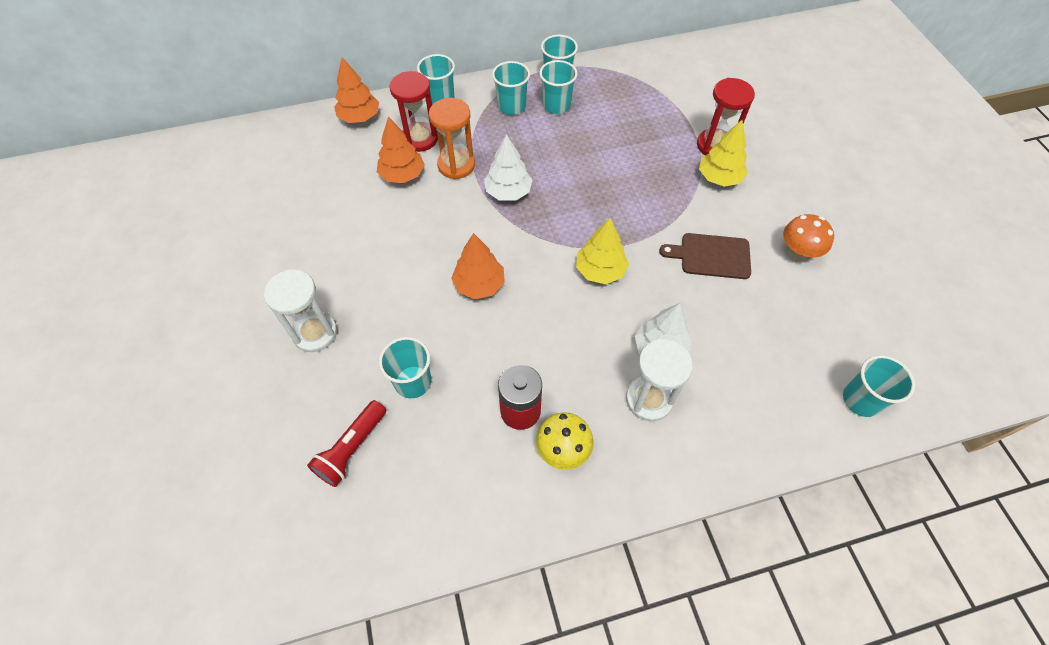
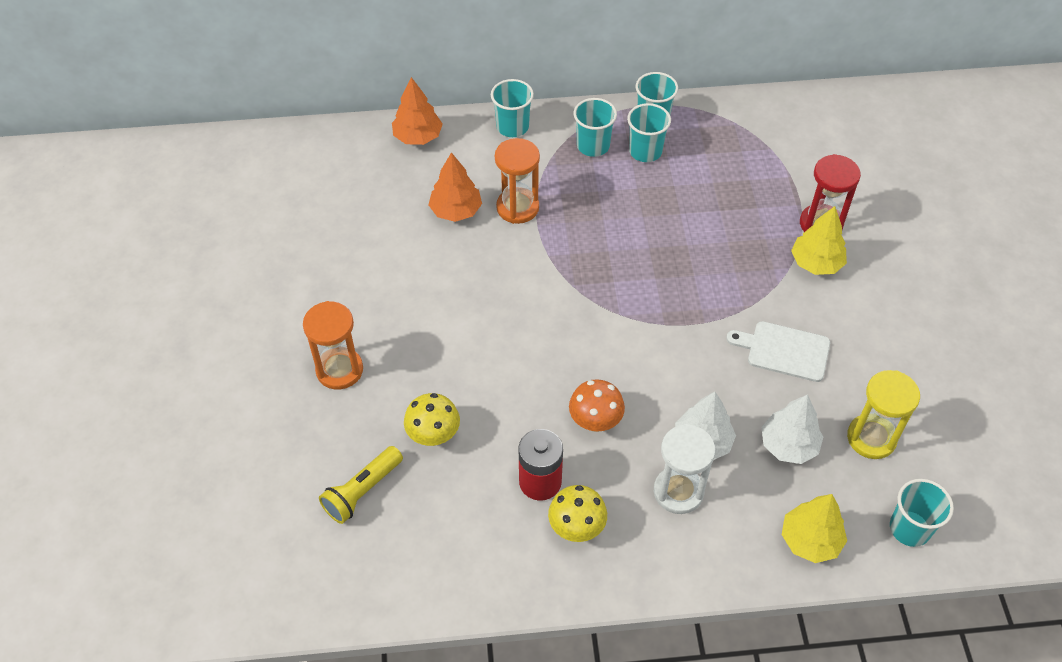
camera: 10 degrees right, 5 degrees down
white hourglass [264,270,337,352] -> orange hourglass [303,301,363,390]
red flashlight [307,400,386,487] -> yellow flashlight [319,446,403,524]
turquoise cup [379,337,431,398] -> yellow mushroom [404,393,460,446]
red hourglass [389,71,438,152] -> none
orange tree [451,233,505,299] -> none
white tree [484,134,533,201] -> white tree moved to [761,394,823,464]
yellow tree [576,218,629,284] -> yellow tree moved to [782,494,847,563]
brown cutting board [659,233,751,279] -> white cutting board [726,321,830,382]
orange mushroom [783,214,834,261] -> orange mushroom moved to [569,379,625,432]
none -> yellow hourglass [847,370,920,459]

